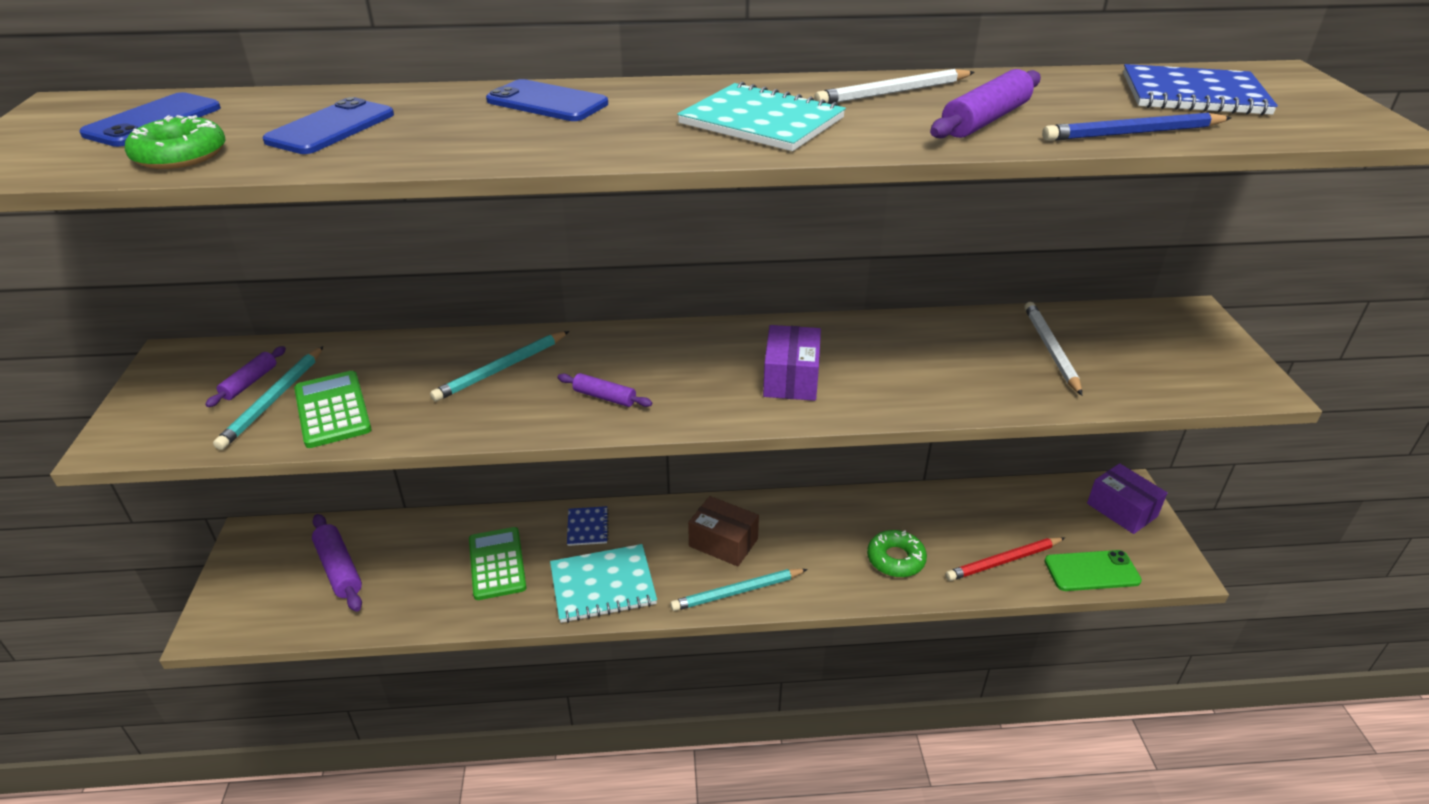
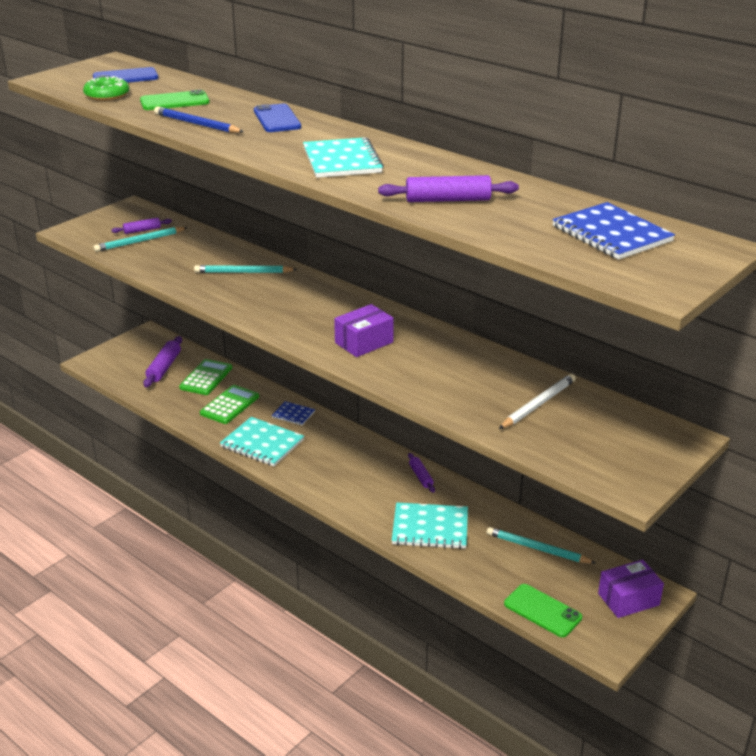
camera: 45 degrees right, 5 degrees down
blue phone [262,97,394,154] -> green phone [140,90,210,110]
green calculator [294,371,372,448] -> green calculator moved to [179,359,232,395]
purple rolling pin [557,373,652,407] -> purple rolling pin moved to [408,453,435,493]
blue notebook [567,506,609,546] -> blue notebook turned 75 degrees clockwise [272,401,315,425]
turquoise pencil [670,569,808,611] -> turquoise pencil moved to [487,527,595,564]
brown box [688,496,759,567] -> none
white pencil [814,69,975,104] -> none
green donut [867,530,927,577] -> turquoise notebook [392,502,468,549]
red pencil [945,537,1065,581] -> none
blue pencil [1042,113,1231,141] -> blue pencil moved to [154,107,244,133]
purple box [1087,463,1167,534] -> purple box turned 60 degrees clockwise [598,560,664,618]

